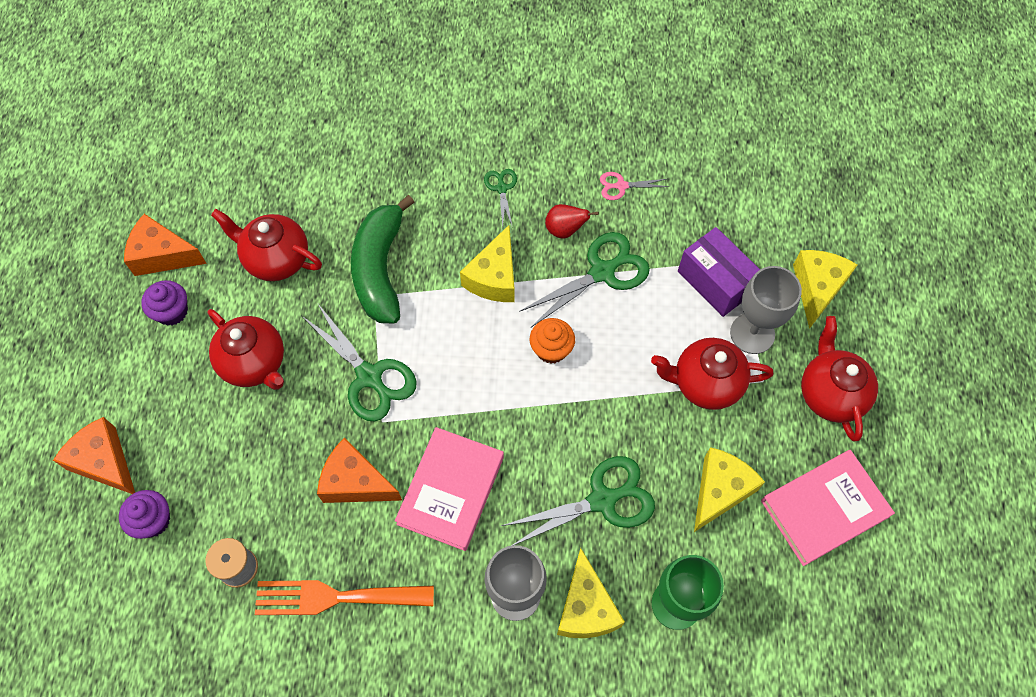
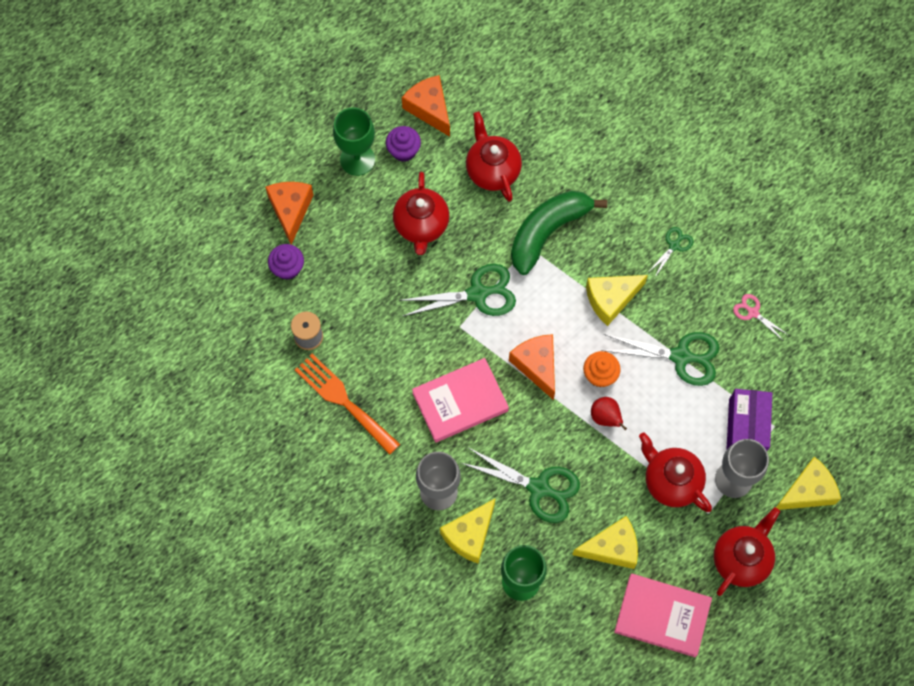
camera: 45 degrees right, 5 degrees up
green scissors [302,304,417,421] -> green scissors turned 105 degrees counterclockwise [399,264,516,316]
orange cheese [317,438,402,503] -> orange cheese moved to [509,334,555,400]
red pear [545,204,599,239] -> red pear moved to [591,397,627,430]
none -> green goblet [333,108,375,176]

